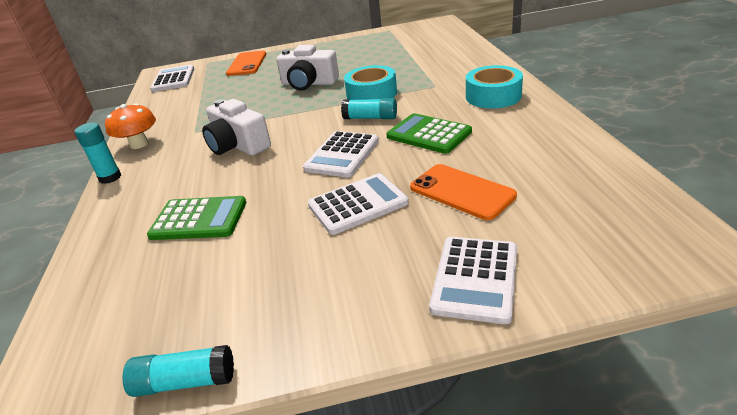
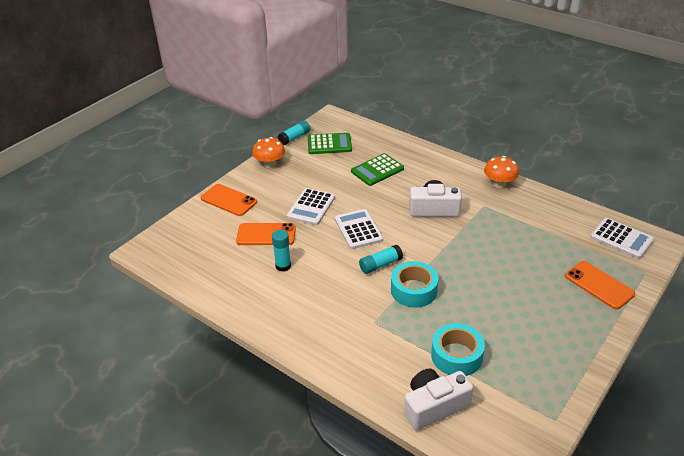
camera: 135 degrees right, 5 degrees up
turquoise glue stick [75,123,121,184] -> turquoise glue stick moved to [272,230,291,272]
white camera [276,45,339,91] -> white camera moved to [404,369,474,430]
green calculator [387,113,472,154] -> green calculator moved to [308,133,352,154]
white calculator [429,237,517,324] -> orange phone [201,184,257,216]
turquoise tape [466,65,523,109] -> turquoise tape moved to [431,323,485,376]
none -> orange mushroom [252,137,285,168]

